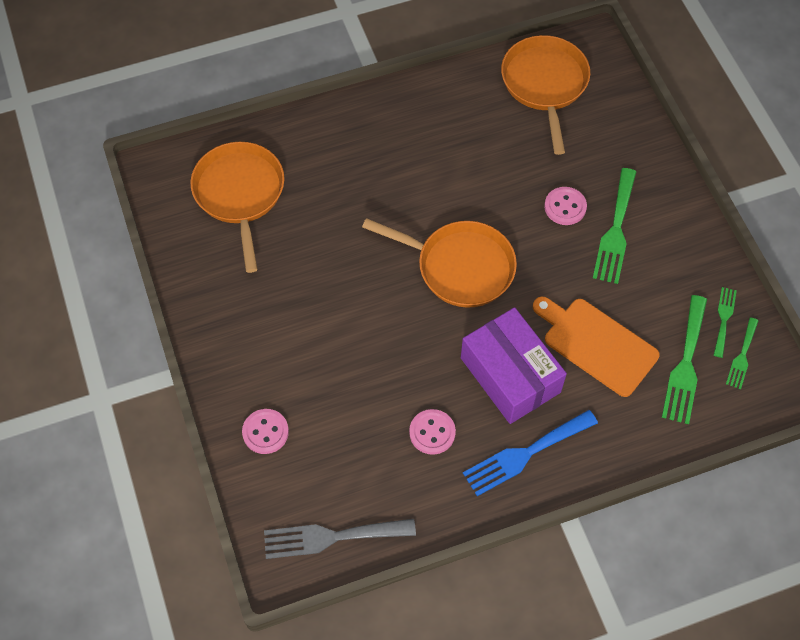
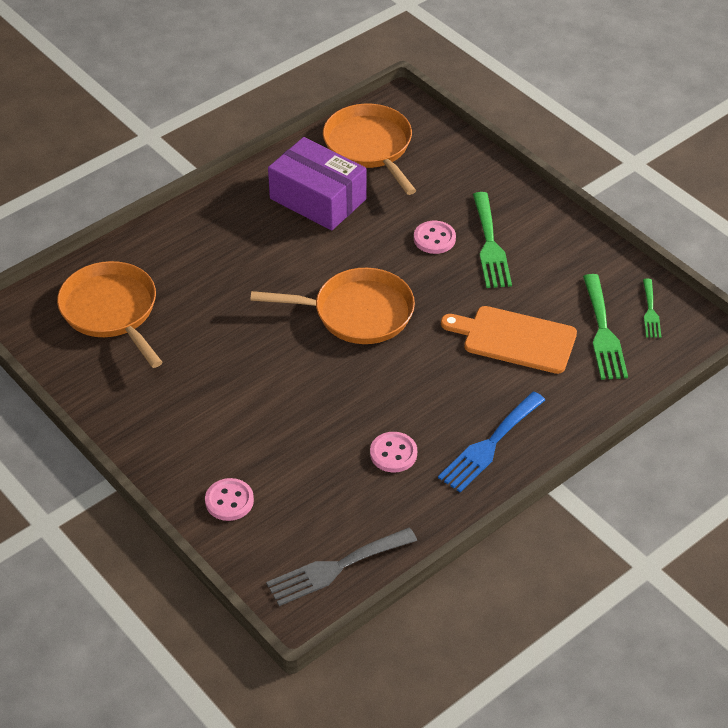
camera: 20 degrees left, 15 degrees down
purple box [461,307,567,424] -> purple box moved to [268,137,366,230]
green fork [714,287,737,358] -> none

